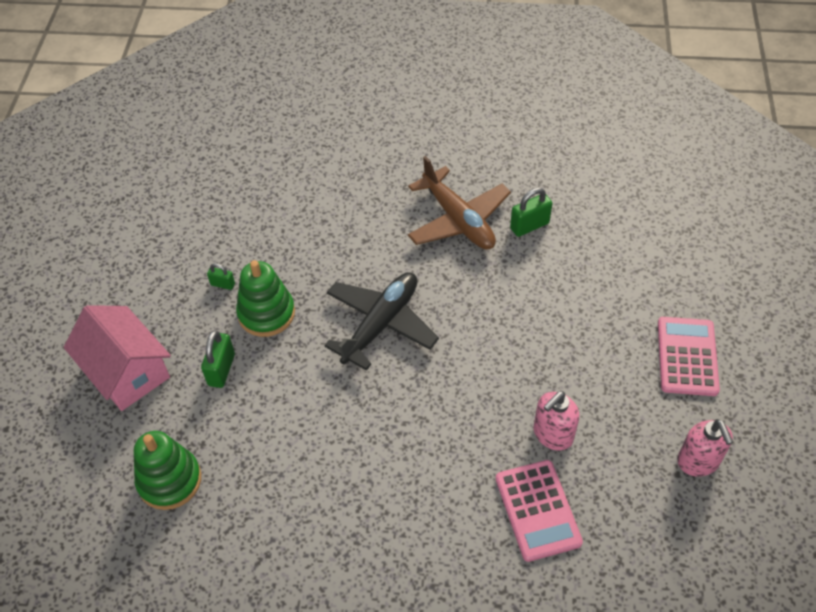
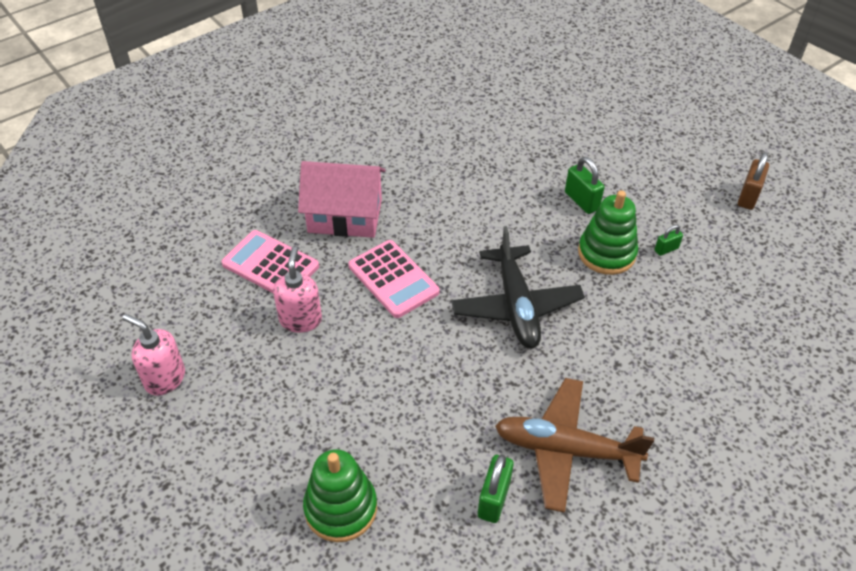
camera: 135 degrees right, 5 degrees down
pink house [64,305,171,411] -> pink house moved to [298,161,386,238]
green stacking toy [134,431,201,510] -> green stacking toy moved to [303,449,377,542]
pink calculator [658,317,720,396] -> pink calculator moved to [348,240,440,318]
none -> brown padlock [738,152,769,210]

